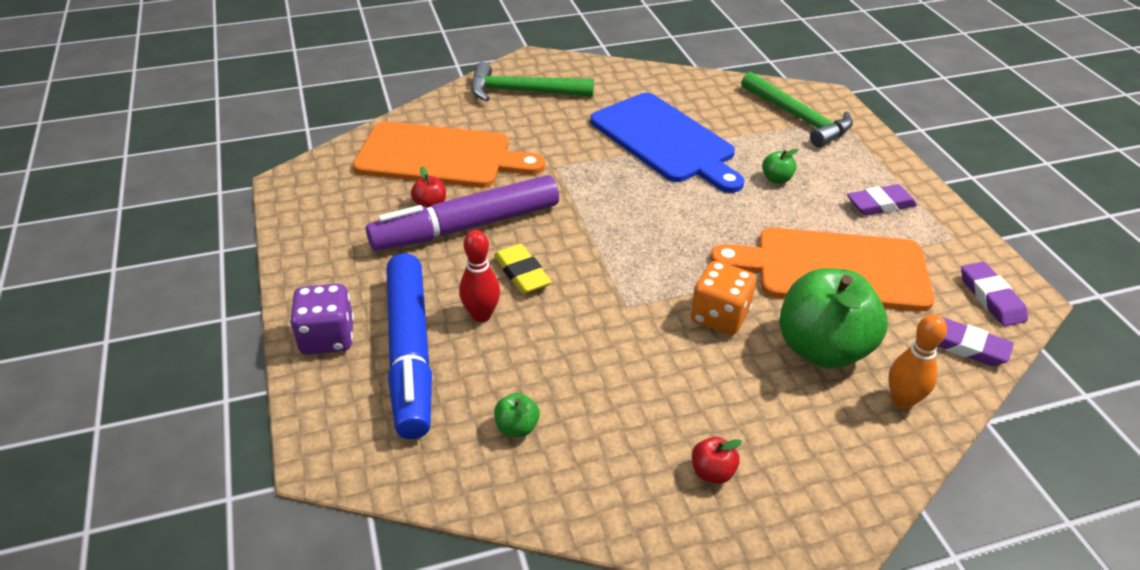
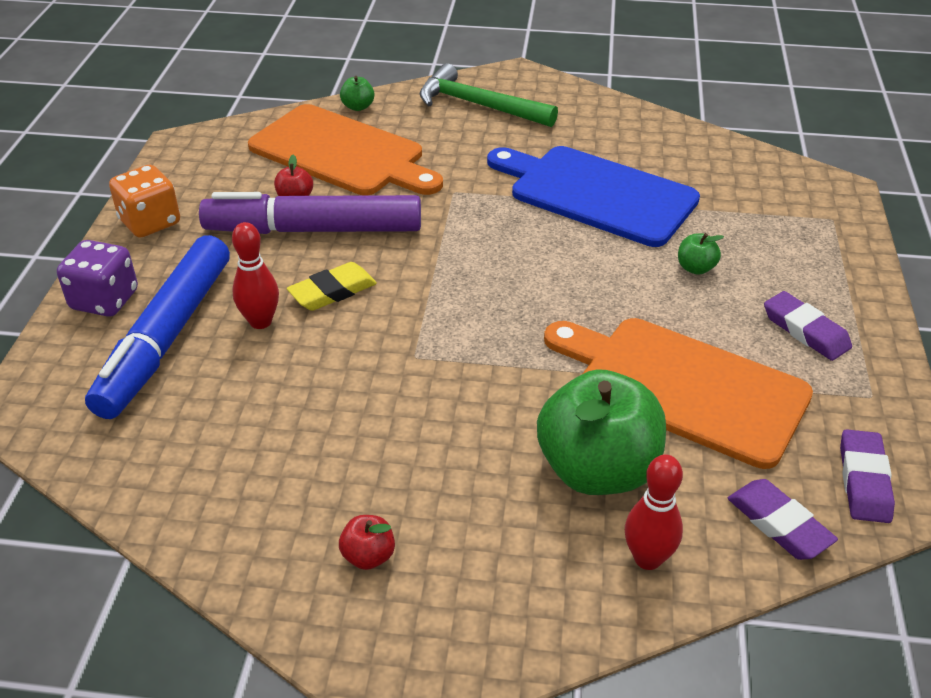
camera: 25 degrees right, 0 degrees up
yellow eraser [494,244,551,294] -> yellow eraser turned 60 degrees clockwise [287,262,377,311]
green apple [494,393,540,437] -> green apple moved to [340,76,375,111]
blue cutting board [590,93,745,193] -> blue cutting board turned 135 degrees clockwise [487,146,700,247]
orange dice [691,261,756,335] -> orange dice moved to [109,165,180,238]
green hammer [741,72,853,148] -> none
purple eraser [847,184,917,216] -> purple eraser turned 45 degrees clockwise [764,291,852,361]
orange bowling pin [888,314,947,409] -> red bowling pin [625,454,683,570]

